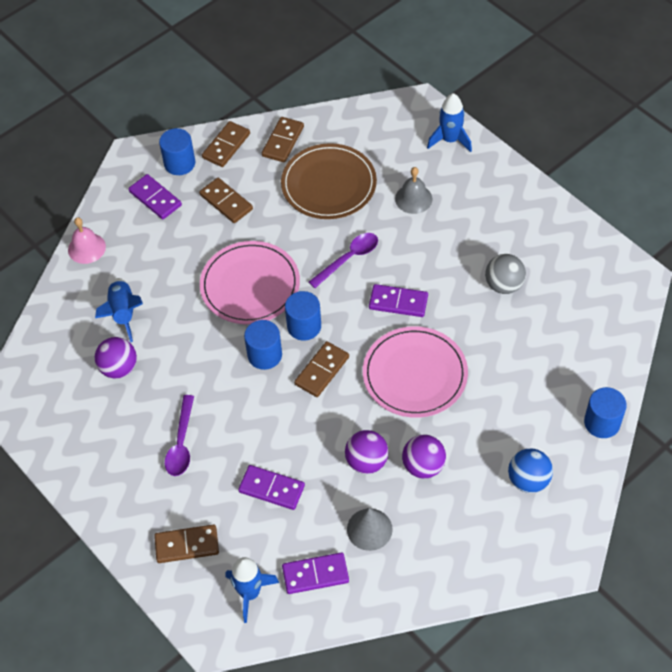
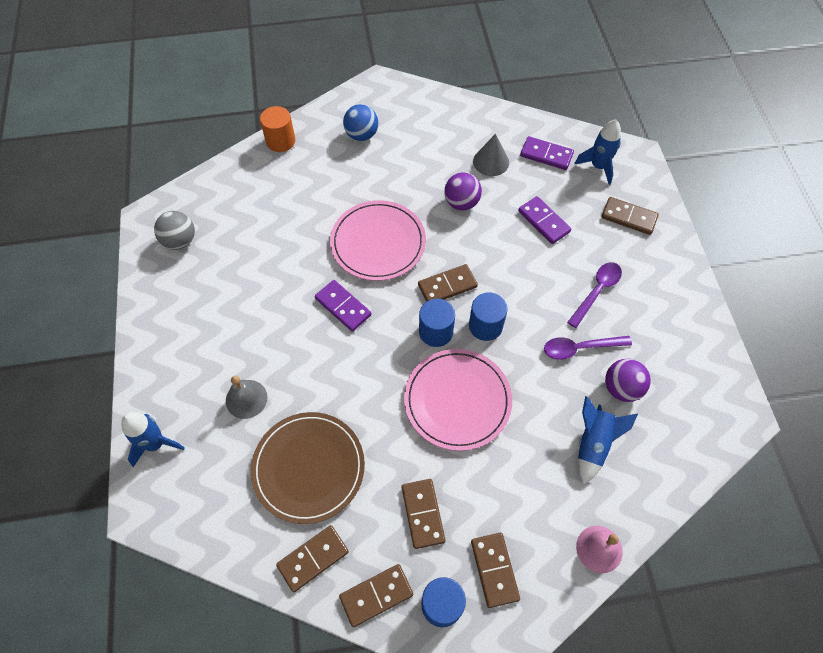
camera: 150 degrees left, 5 degrees up
purple domino [128,174,182,219] -> brown domino [471,533,520,608]
purple spoon [309,233,378,288] -> purple spoon moved to [544,336,632,360]
purple ball [402,435,446,478] -> none
grey ball [485,254,526,294] -> grey ball moved to [154,211,195,250]
blue cylinder [584,387,627,438] -> orange cylinder [260,106,295,152]

